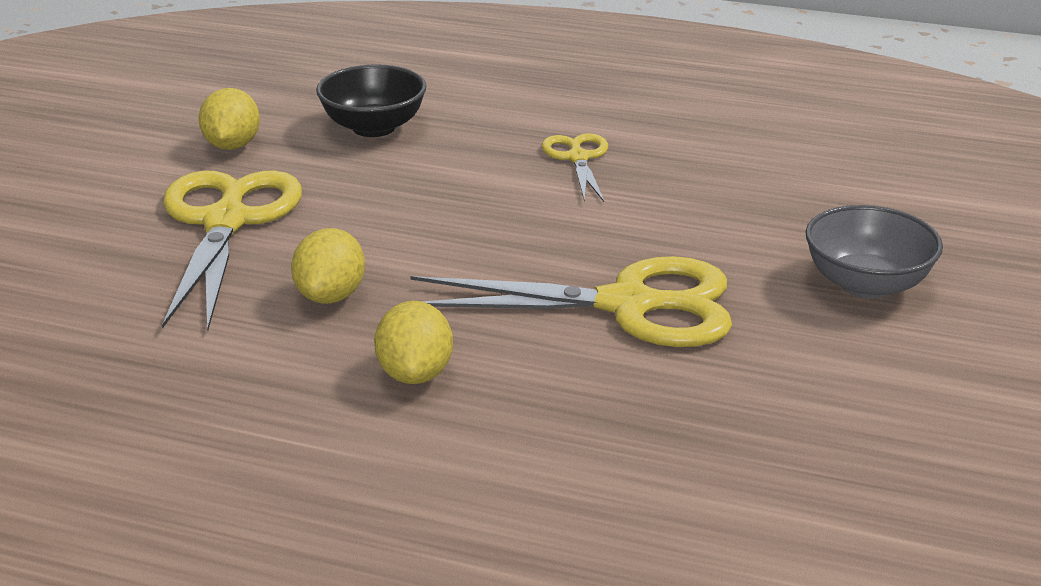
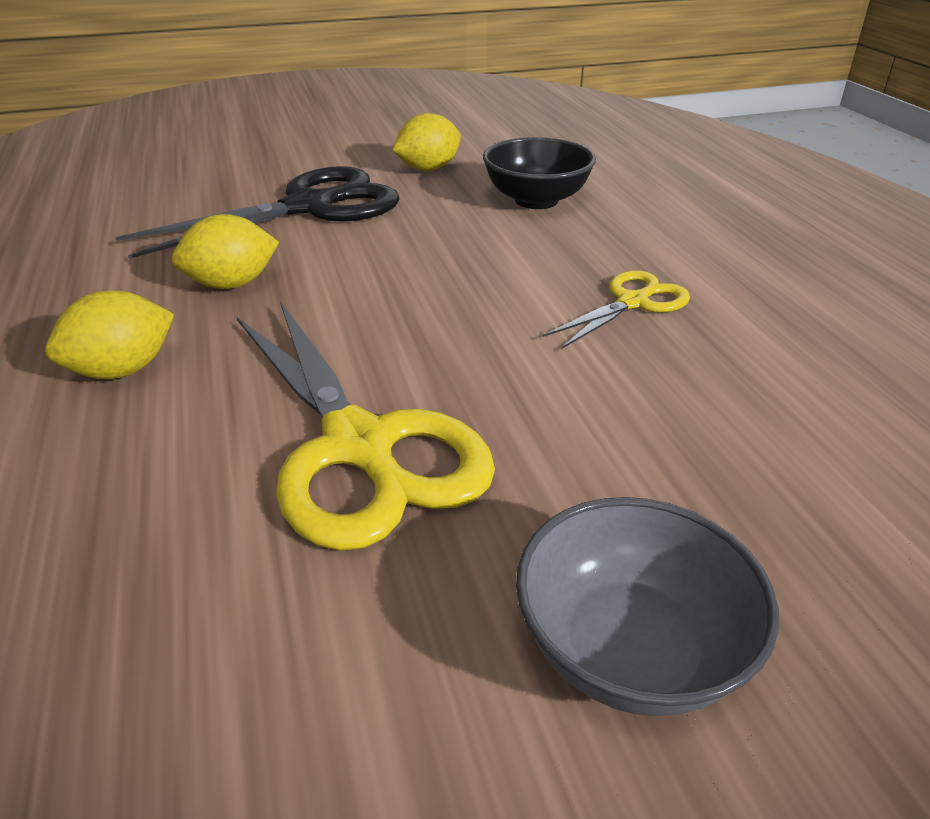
camera: 55 degrees right, 5 degrees up
yellow scissors [162,170,302,330] -> black scissors [115,166,400,259]

